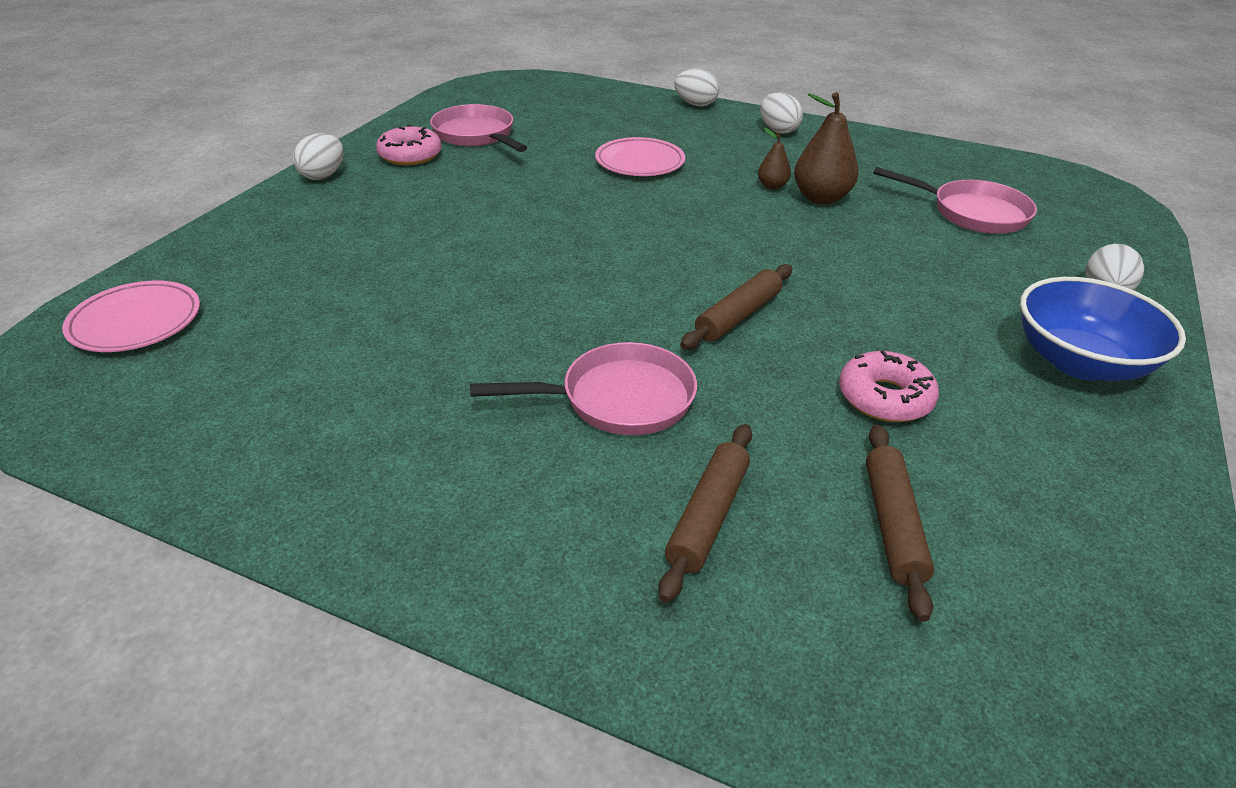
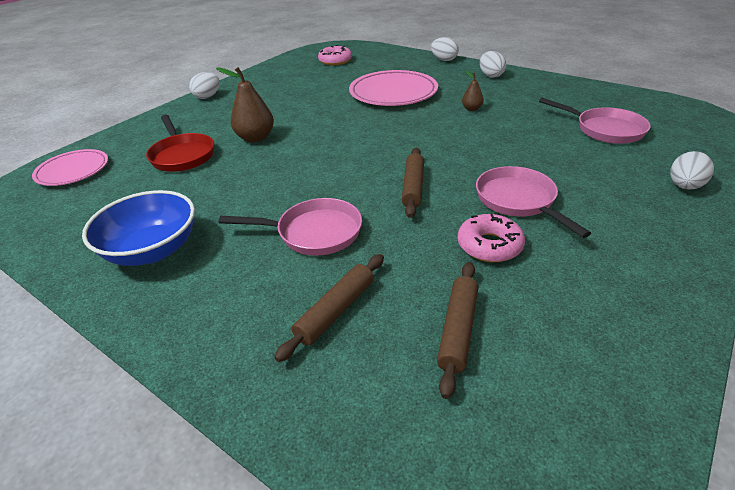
camera: 15 degrees right, 0 degrees up
pink donut [376,125,442,165] -> pink donut moved to [318,45,352,65]
pink pan [430,104,527,152] -> pink pan moved to [476,166,591,238]
pink plate [595,137,685,176] -> pink plate [349,70,438,106], size x1.58
brown rolling pin [680,264,792,350] -> brown rolling pin turned 45 degrees counterclockwise [402,148,424,218]
brown pear [794,92,859,204] -> brown pear moved to [216,67,274,143]
blue bowl [1020,277,1186,381] -> blue bowl moved to [82,190,195,266]
none -> red pan [146,115,214,172]

